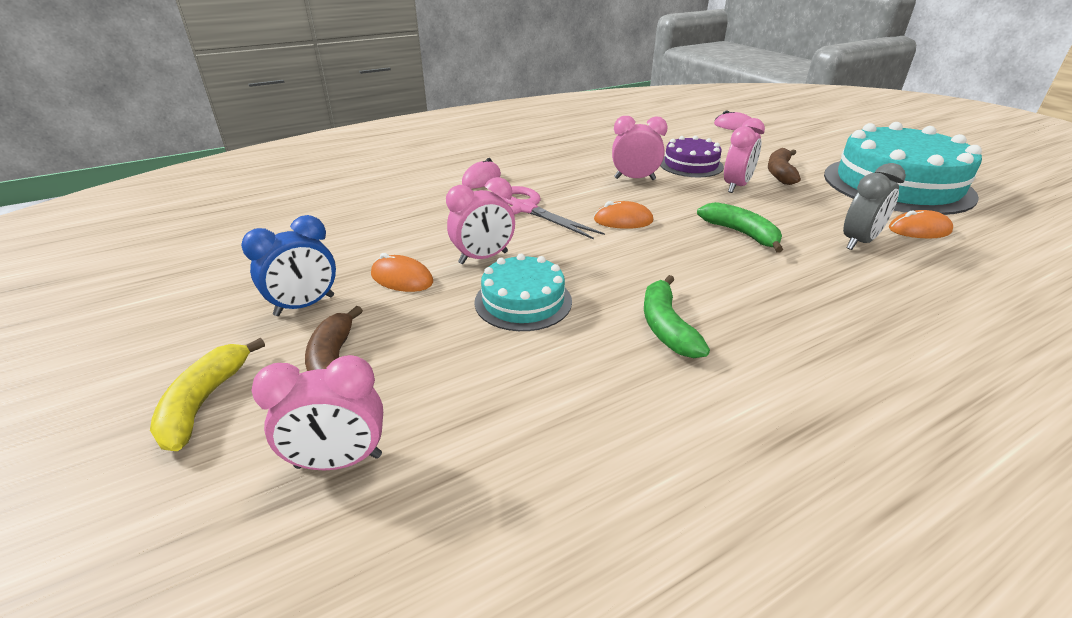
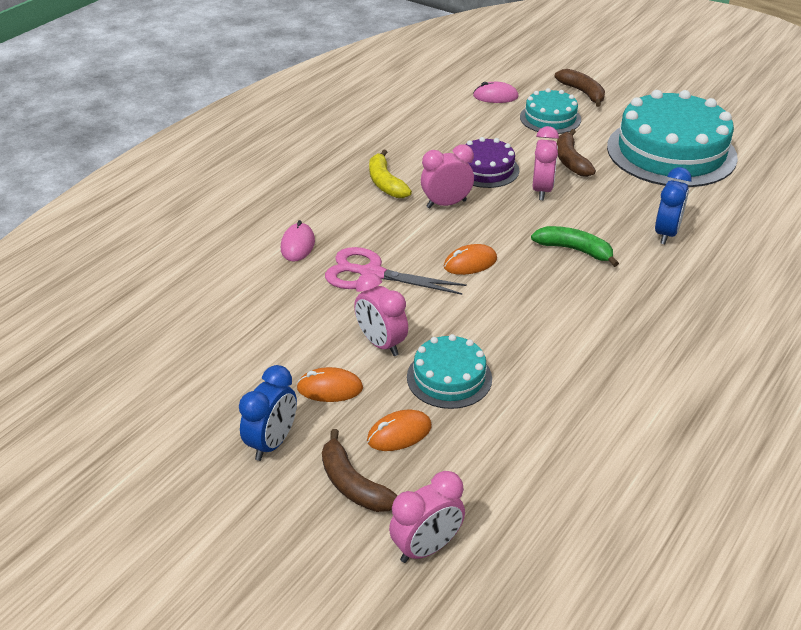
camera: 25 degrees left, 5 degrees up
yellow banana [150,338,265,451] -> yellow banana moved to [369,149,412,198]
pink clock [446,177,515,264] -> pink clock turned 105 degrees clockwise [354,273,408,356]
green banana [644,275,710,358] -> none
grey clock [843,163,906,250] -> blue clock [655,167,692,244]
orange mouse [889,210,953,238] -> orange mouse moved to [367,410,432,451]
none -> turquoise cake [520,88,581,134]
none -> brown banana [554,69,605,107]

